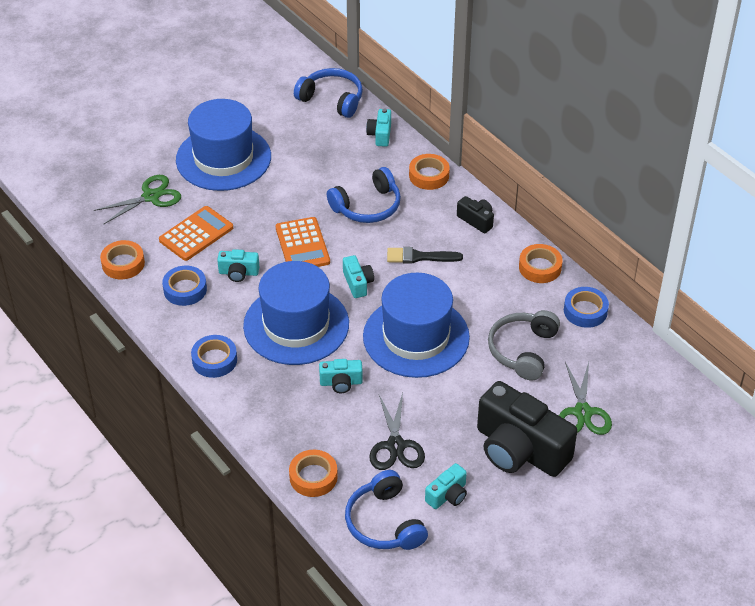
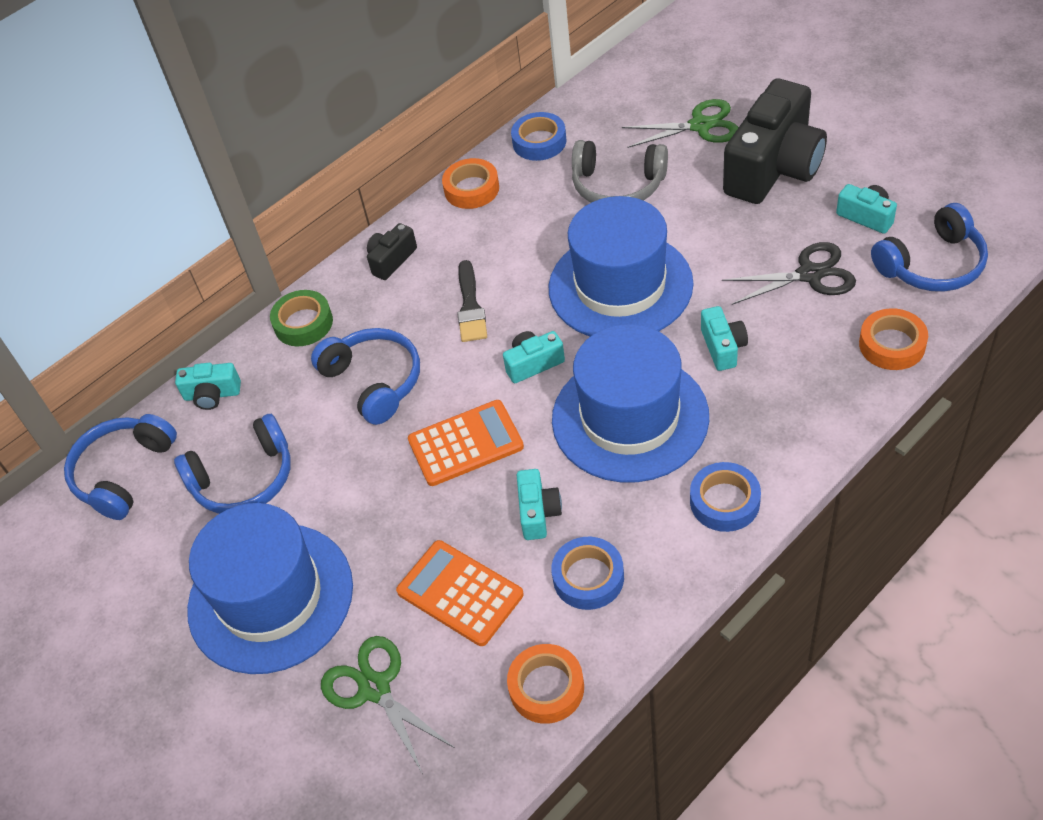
camera: 90 degrees left, 5 degrees up
orange tape [409,154,450,190] -> green tape [270,290,333,346]
none -> blue headphones [174,414,291,514]

